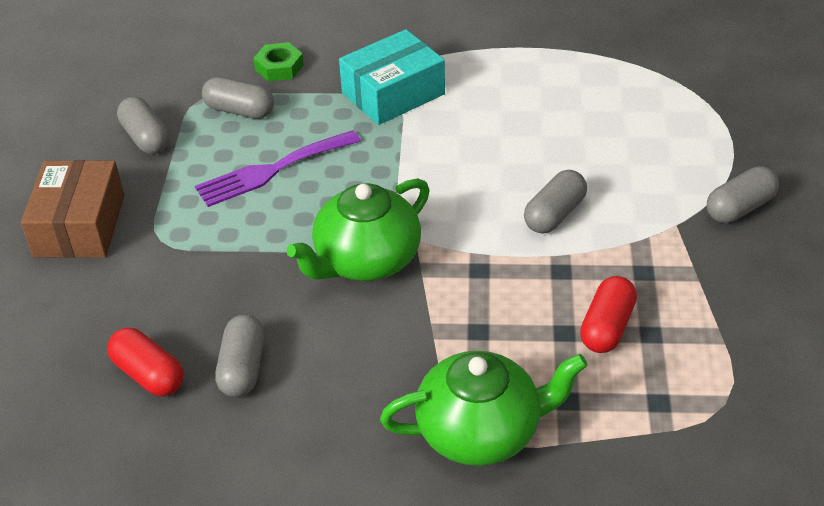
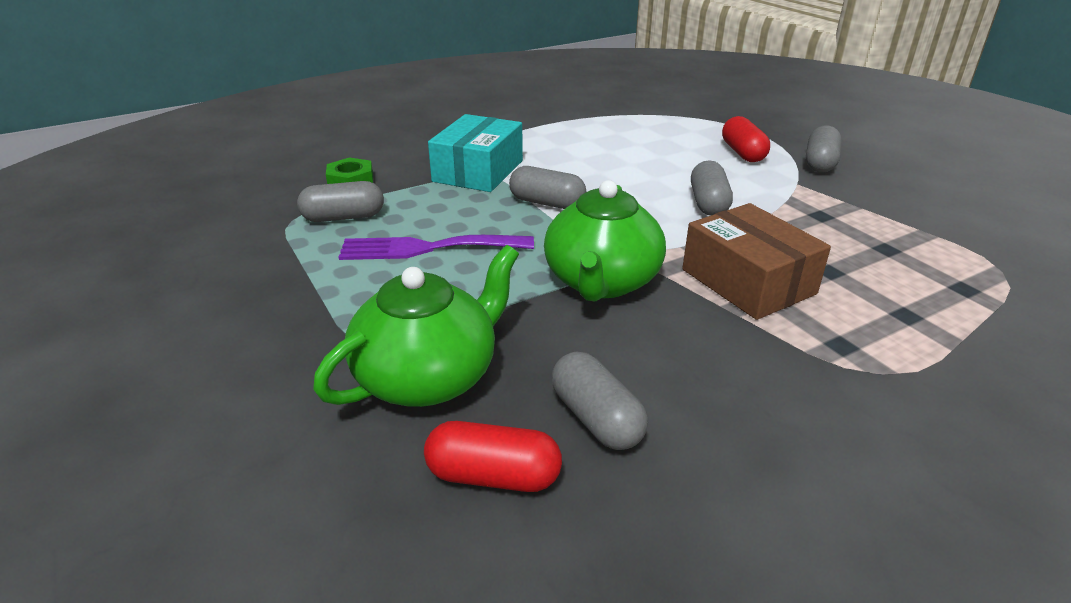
camera: 35 degrees left, 10 degrees down
brown box [21,160,124,258] -> brown box moved to [682,203,831,320]
grey capsule [117,97,169,154] -> grey capsule moved to [509,166,586,209]
purple fork [195,130,361,207] -> purple fork turned 60 degrees clockwise [339,235,534,260]
green teapot [380,351,588,466] -> green teapot moved to [313,245,519,407]
red capsule [580,276,637,353] -> red capsule moved to [722,116,770,162]

